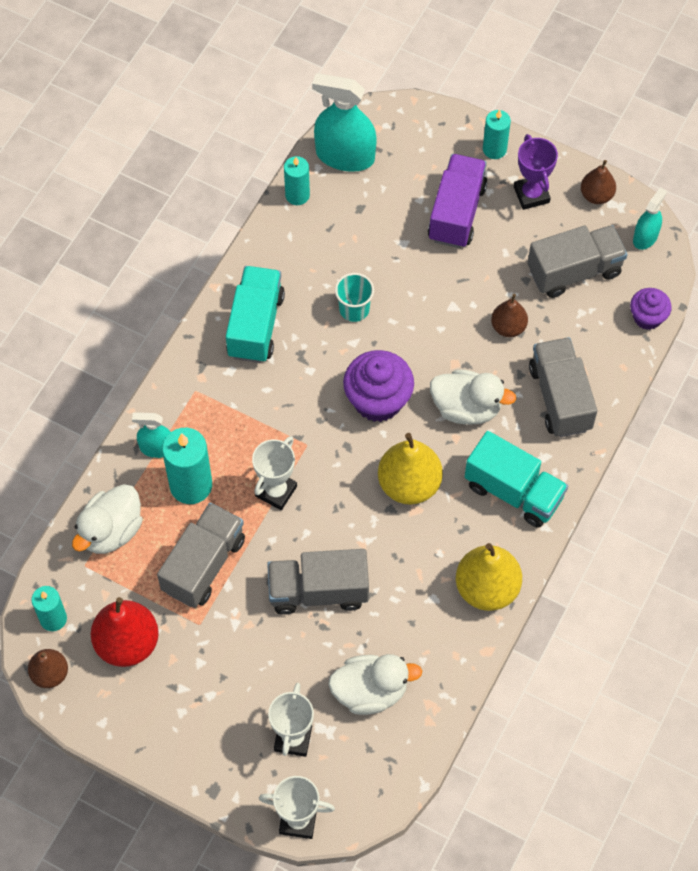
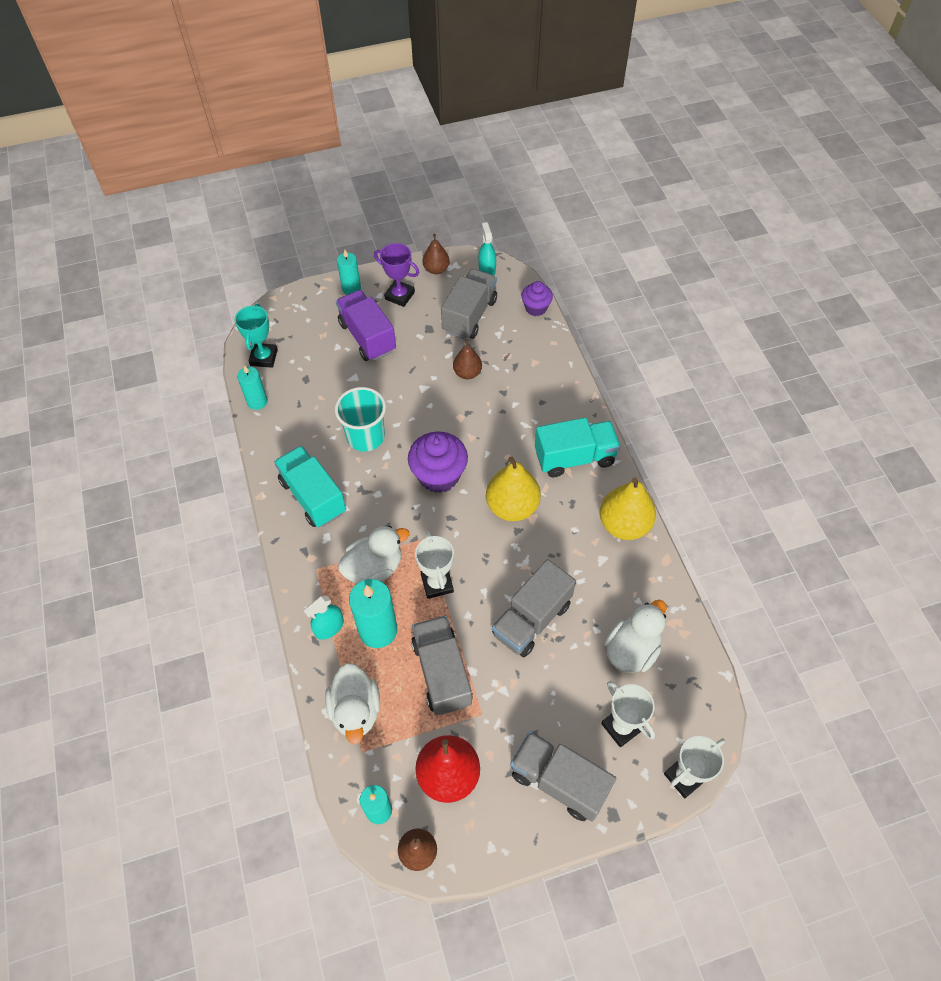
camera: 45 degrees left, 5 degrees down
turquoise spray bottle [312,73,377,172] -> turquoise trophy [235,304,278,368]
turquoise cup [335,273,374,322] -> turquoise cup [335,387,386,452], size x1.51
white duck [430,369,516,425] -> white duck moved to [338,525,410,584]
grey truck [529,337,597,437] -> grey truck moved to [510,731,616,822]

